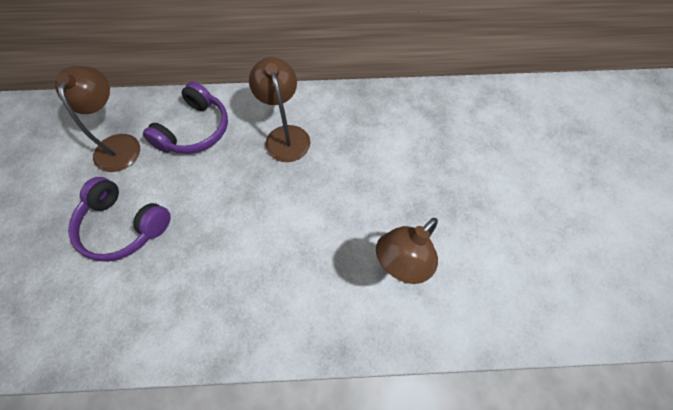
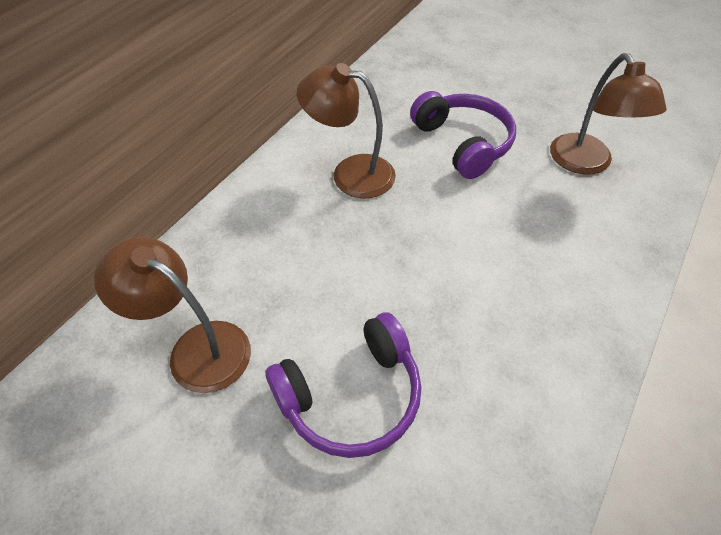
camera: 55 degrees left, 10 degrees down
purple headphones [143,81,228,154] -> purple headphones moved to [410,91,516,179]

